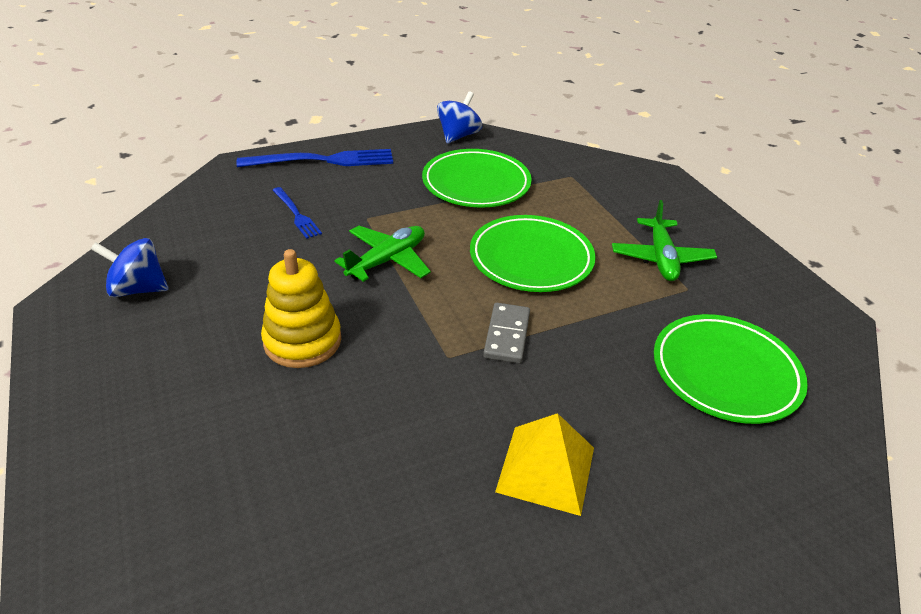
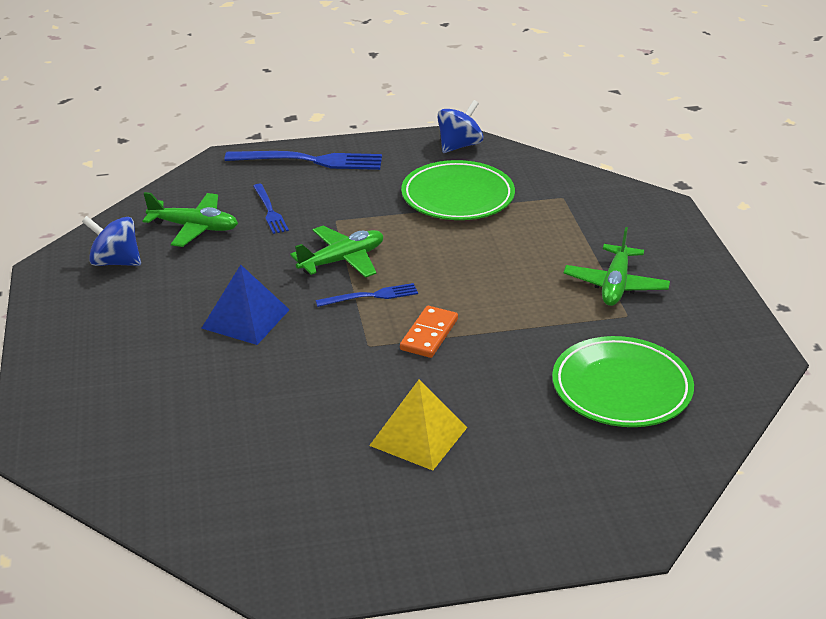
camera: 15 degrees right, 5 degrees down
yellow stacking toy [261,249,341,368] -> blue pyramid [202,265,290,345]
green plate [470,215,596,292] -> none
grey domino [483,303,530,363] -> orange domino [400,306,458,358]
none -> green plane [143,192,238,247]
none -> blue fork [315,283,418,307]

